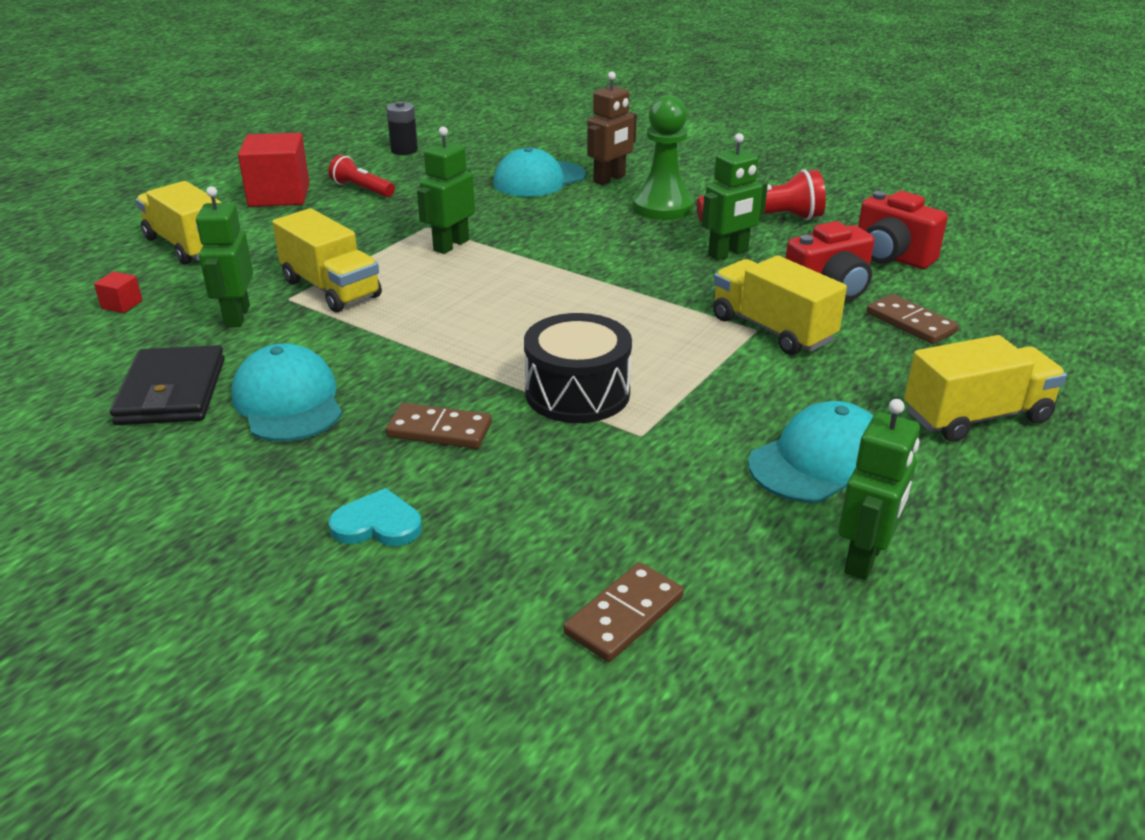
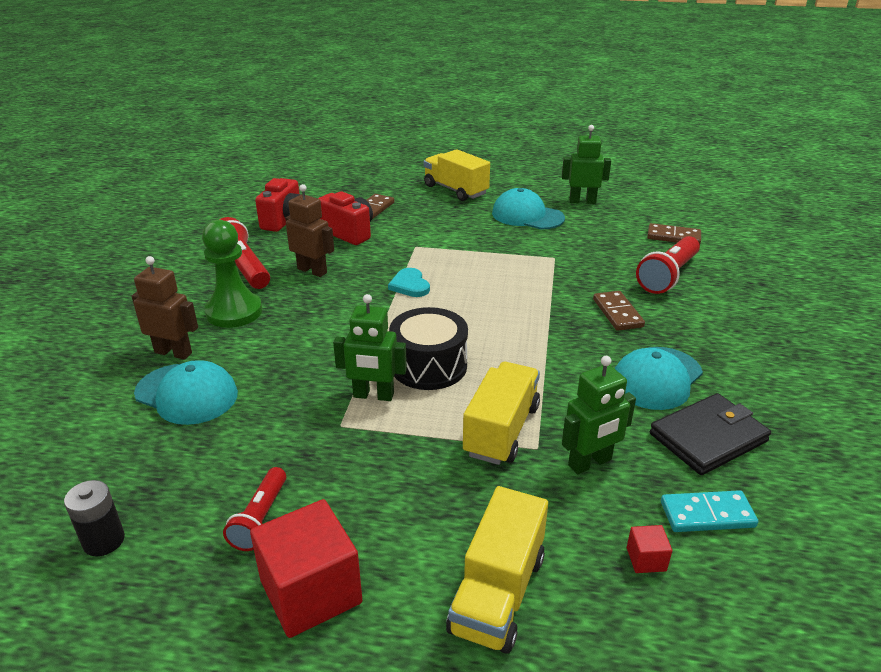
camera: 115 degrees left, 0 degrees up
turquoise heart [329,488,422,546] -> turquoise heart moved to [388,268,430,297]
black drum [524,313,632,423] -> black drum moved to [389,307,468,390]
green robot [702,133,768,260] -> brown robot [285,184,334,277]
yellow truck [713,255,847,355] -> none
none -> red flashlight [636,236,700,294]
none -> turquoise domino [661,490,758,532]

